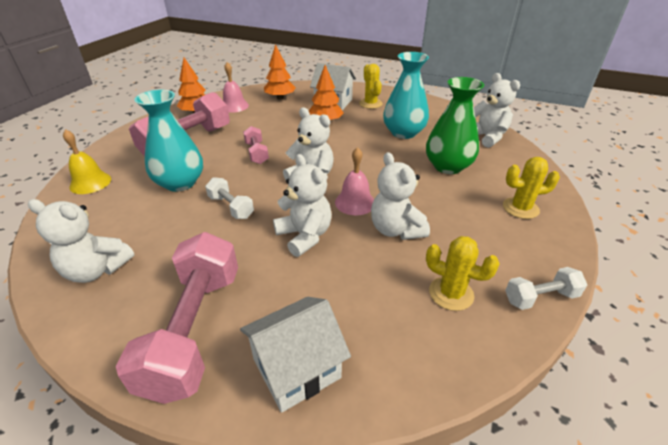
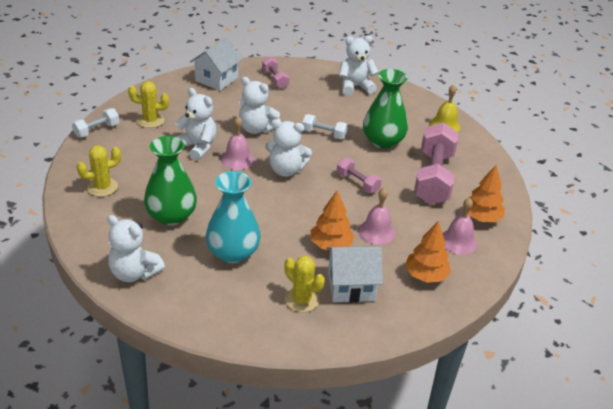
camera: 150 degrees right, 0 degrees up
pink dumbbell [116,232,238,404] -> pink dumbbell [262,57,289,89], size x0.49
turquoise vase [134,90,203,192] -> green vase [363,69,408,149]
none -> pink bell [359,188,395,245]

